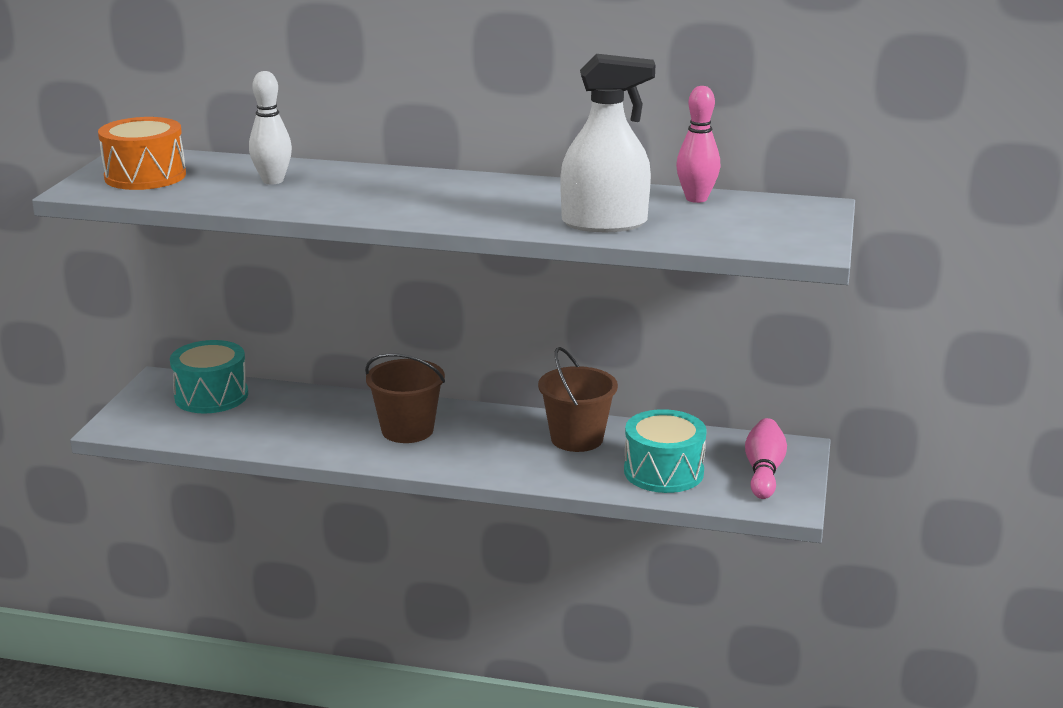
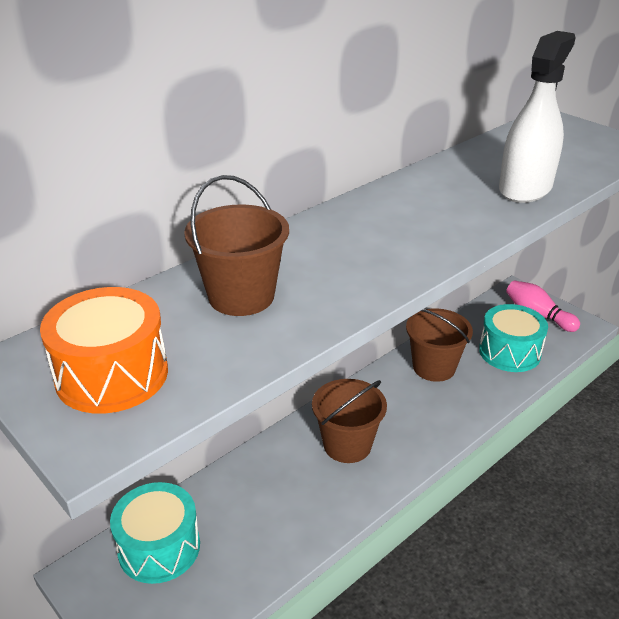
camera: 55 degrees left, 10 degrees up
white bowling pin [249,71,292,184] -> brown bucket [184,175,289,316]
pink bowling pin [676,86,720,203] -> none

